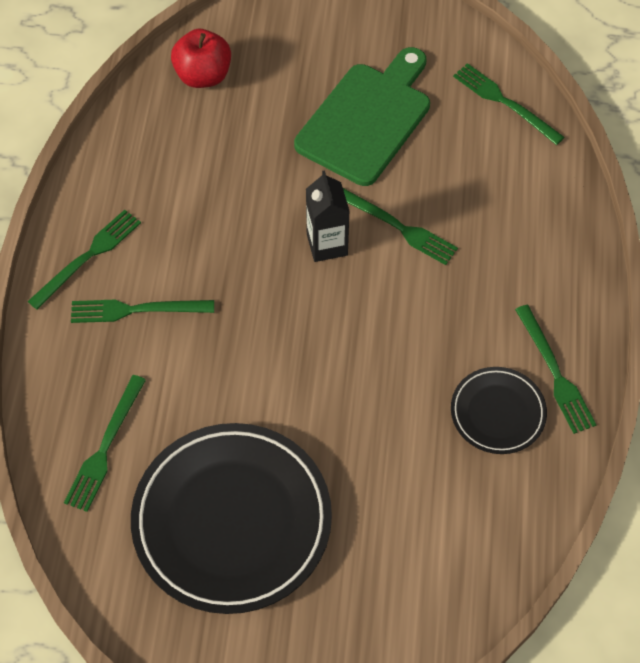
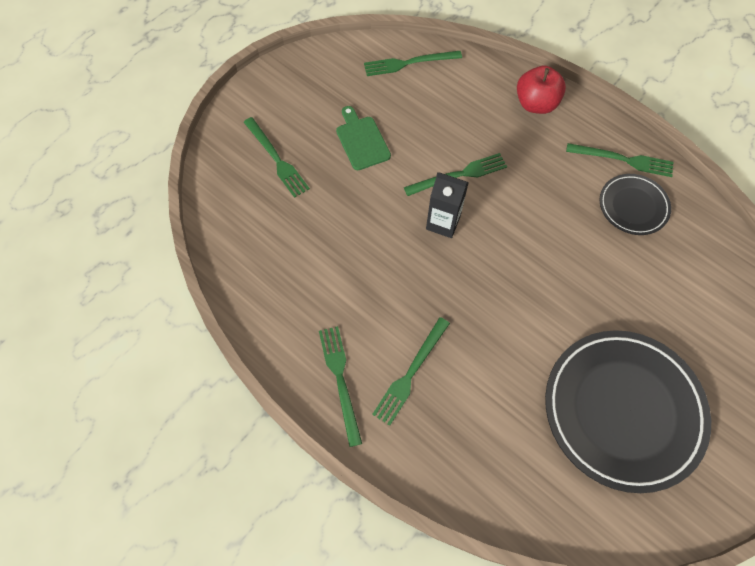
camera: 55 degrees left, 5 degrees up
green fork [64,375,146,512] -> green fork moved to [244,117,310,198]
red apple [171,29,231,88] -> red apple moved to [517,66,566,114]
green cutting board [294,47,430,186] -> green cutting board [336,106,391,170], size x0.55

